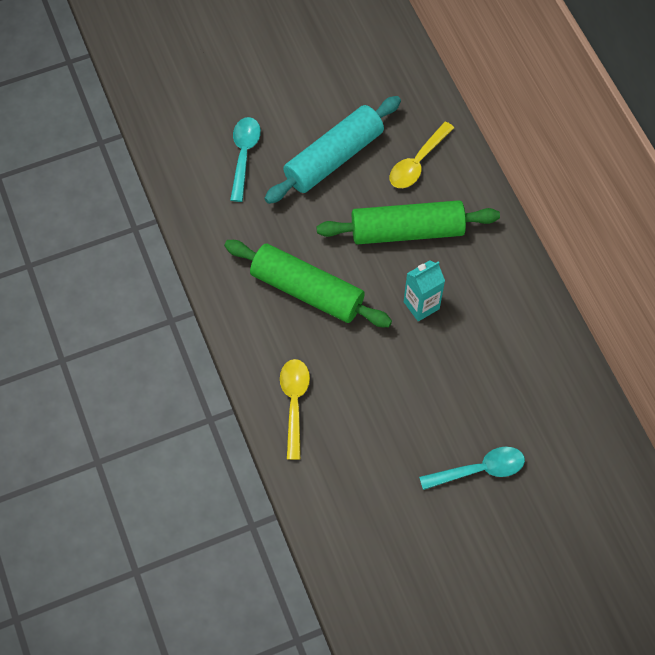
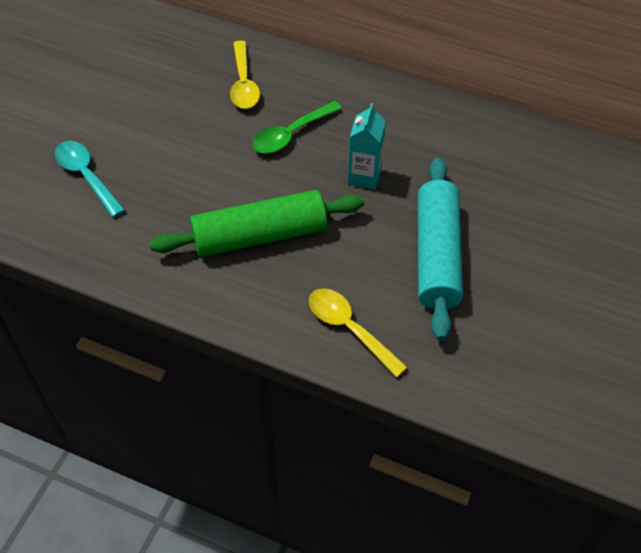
camera: 45 degrees left, 10 degrees down
turquoise rolling pin [264,96,401,204] -> turquoise rolling pin moved to [418,158,463,341]
green rolling pin [316,200,500,245] -> green spoon [252,101,342,154]
turquoise spoon [419,446,525,490] -> none

